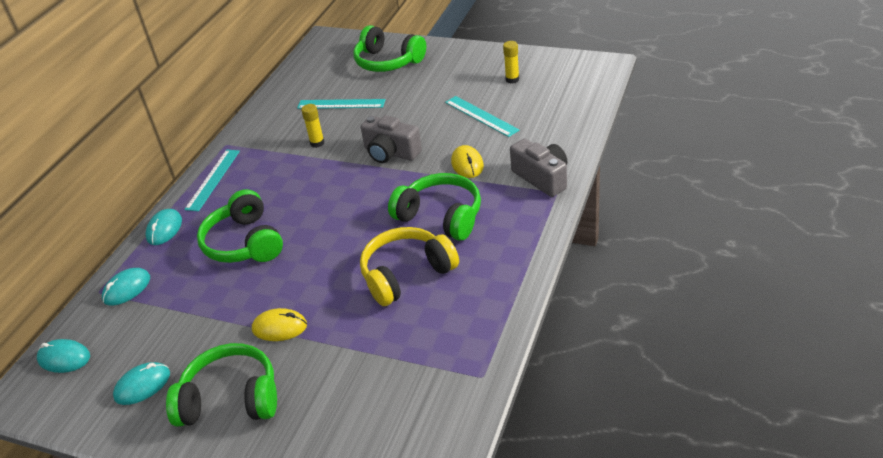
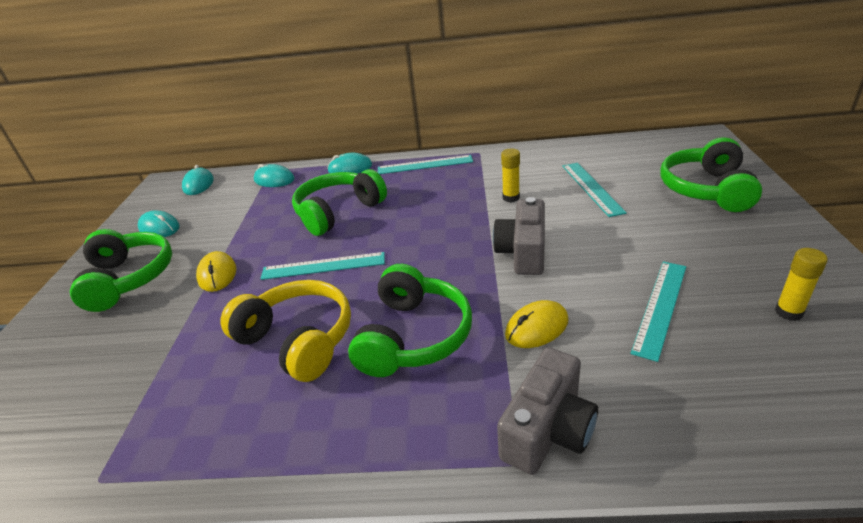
camera: 70 degrees right, 5 degrees down
none -> turquoise ruler [260,252,385,280]

